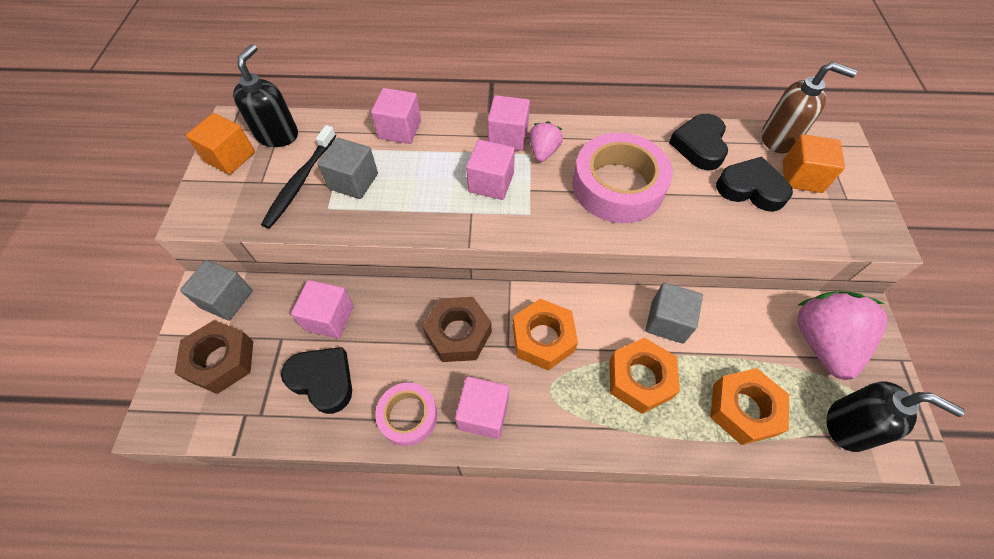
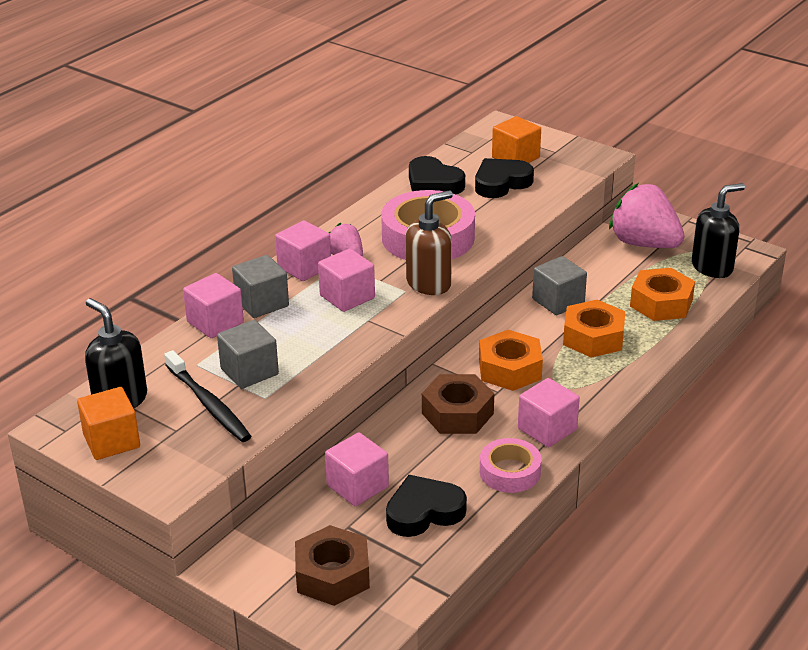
camera: 55 degrees left, 25 degrees down
grey cube [180,260,253,321] -> grey cube moved to [232,255,289,318]
brown soap dispenser [761,62,857,154] -> brown soap dispenser moved to [406,190,453,295]

